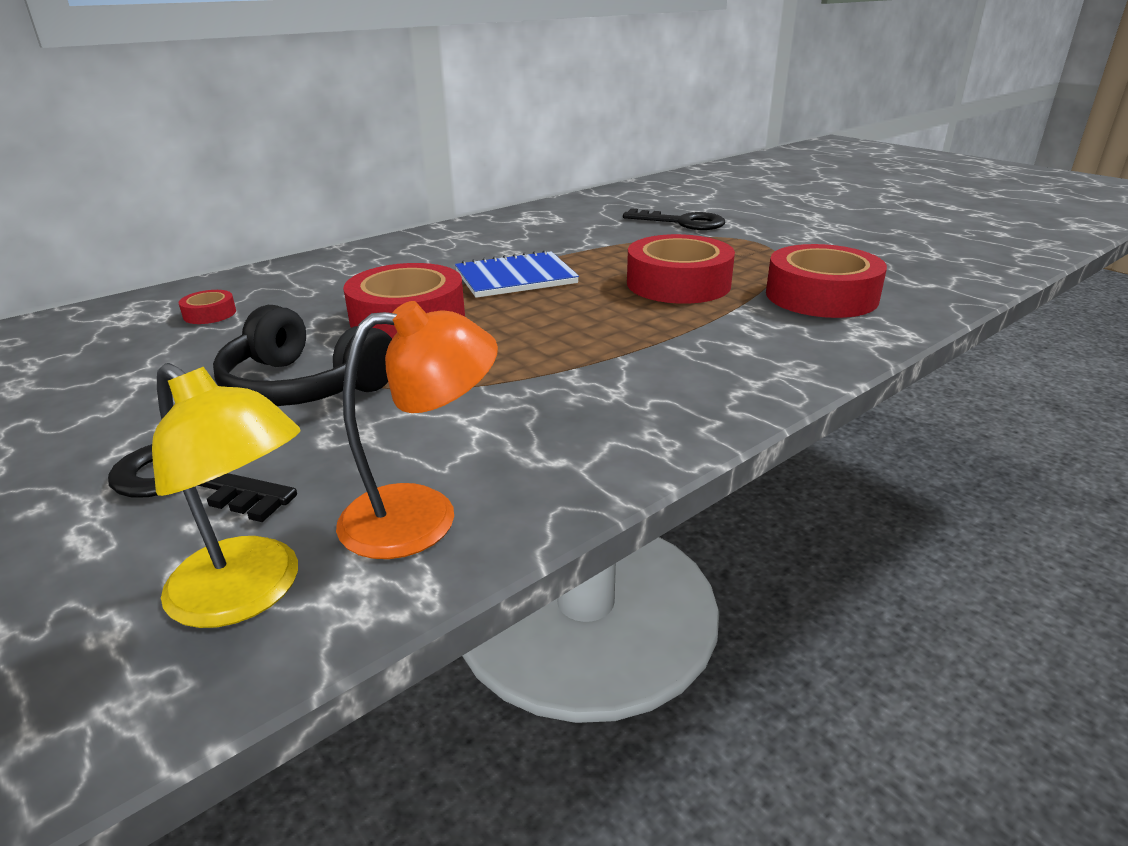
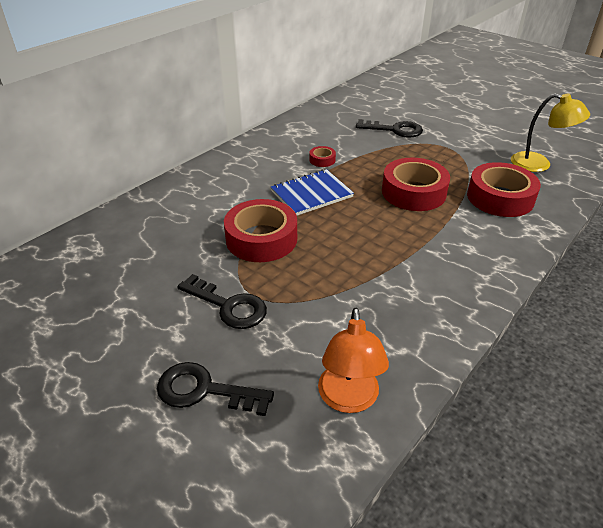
camera: 10 degrees left, 10 degrees up
yellow lamp [152,363,301,628] -> yellow lamp moved to [511,94,590,172]
red tape [179,290,236,324] -> red tape moved to [309,146,336,167]
black headphones [213,305,392,406] -> black key [177,274,267,329]
orange lamp [336,301,498,559] -> orange lamp turned 120 degrees clockwise [318,308,389,413]

